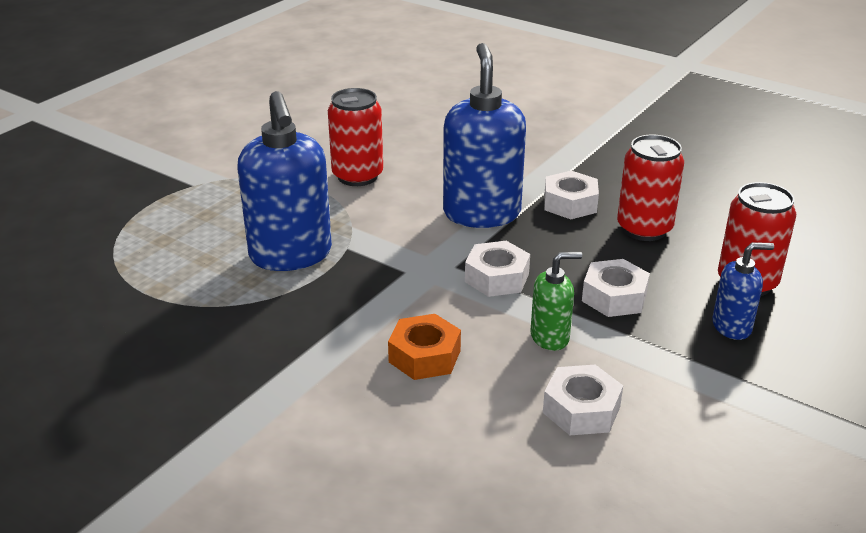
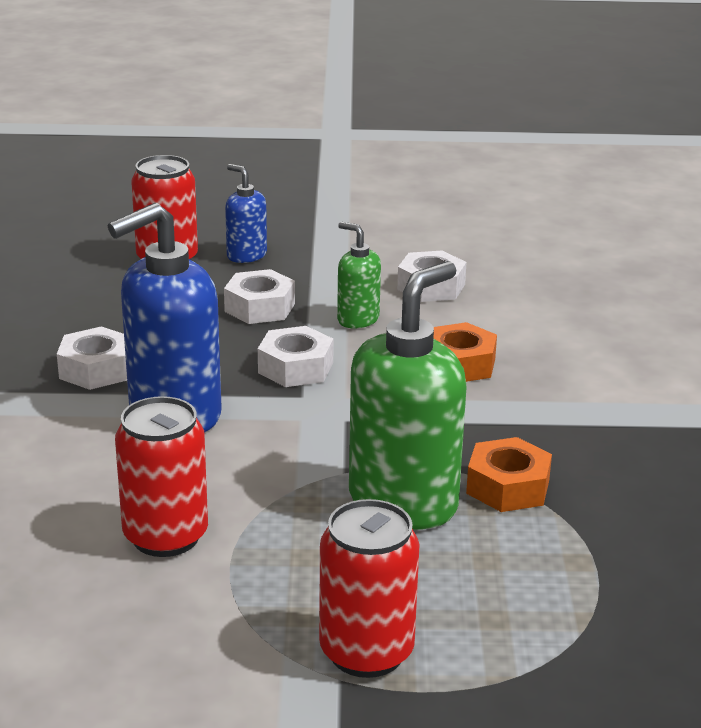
camera: 125 degrees left, 5 degrees down
blue soap dispenser [237,91,332,271] -> green soap dispenser [349,261,467,529]
red can [617,135,684,241] -> red can moved to [319,499,419,678]
none -> orange nut [466,437,552,512]

